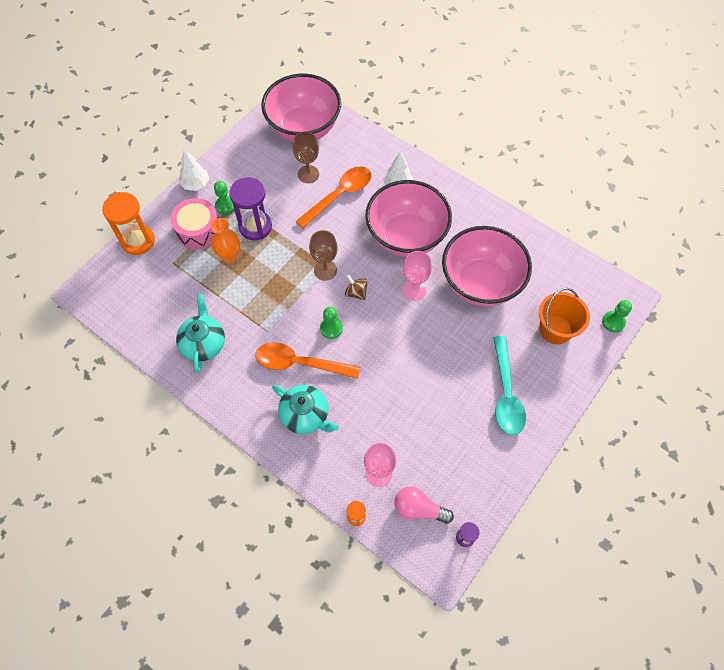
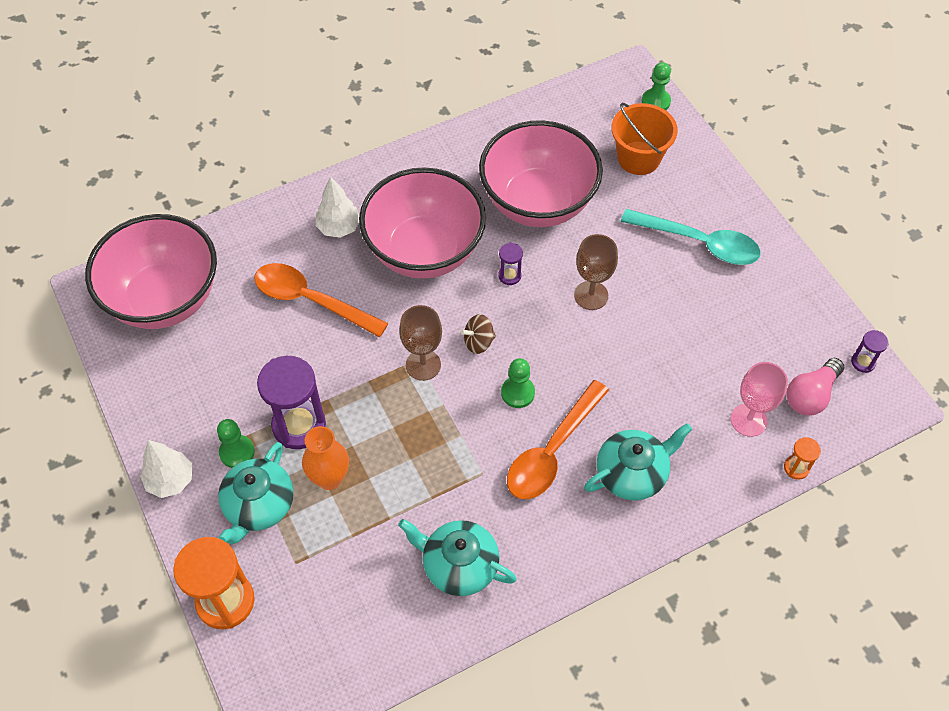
camera: 65 degrees left, 5 degrees down
pink drum [171,198,218,250] -> turquoise teapot [218,442,294,544]
brown goblet [292,131,319,183] -> brown goblet moved to [574,234,618,310]
orange spoon [295,166,372,229] -> orange spoon turned 45 degrees counterclockwise [254,263,388,338]
pink goblet [403,251,432,301] -> purple hourglass [498,243,523,285]

